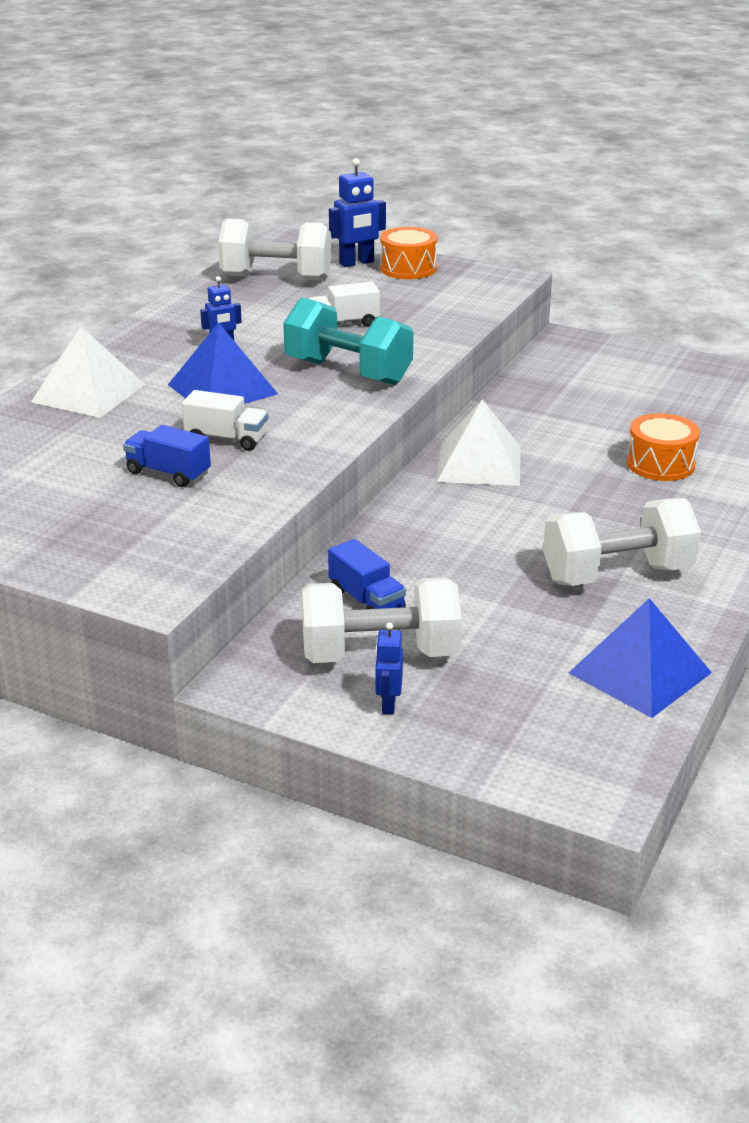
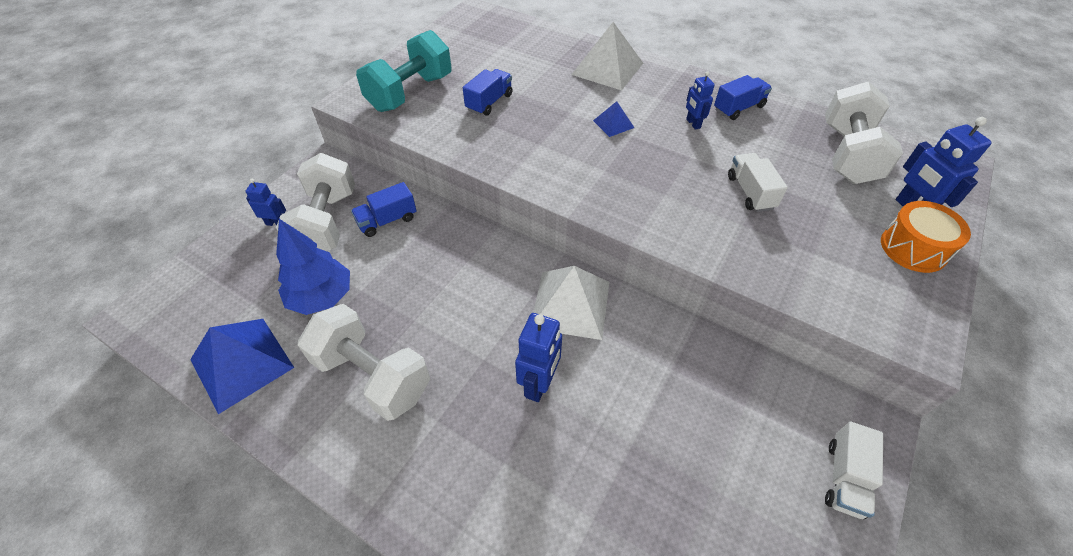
camera: 95 degrees right, 20 degrees up
blue pyramid [168,322,278,404] -> blue pyramid [593,101,635,137], size x0.50
white truck [182,390,268,451] -> white truck moved to [825,422,883,519]
turquoise dumbbell [283,297,413,385] -> turquoise dumbbell moved to [356,30,452,112]
white dumbbell [543,498,701,586] -> white dumbbell turned 45 degrees counterclockwise [298,304,430,421]
orange drum [627,413,700,481] -> none
none -> blue tree [276,219,350,315]
none -> blue robot [515,313,562,402]
none -> blue truck [714,75,772,120]

